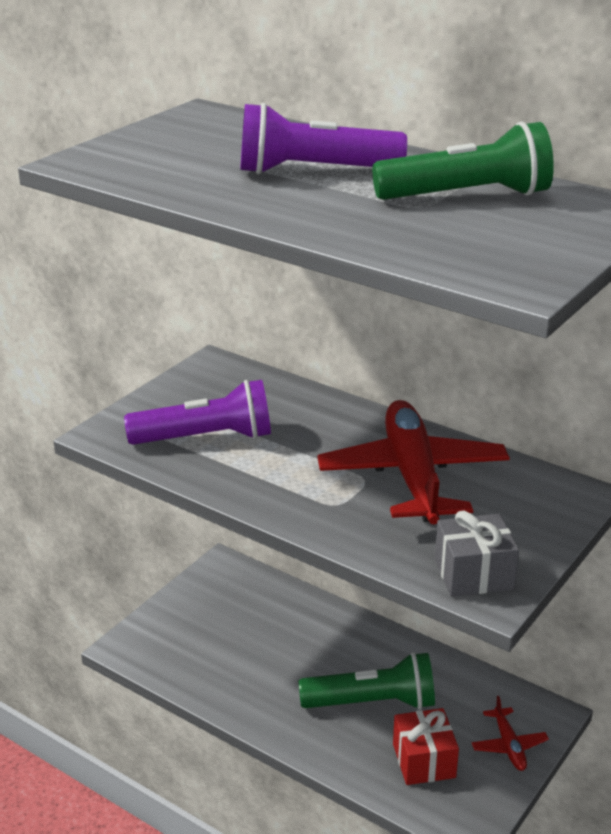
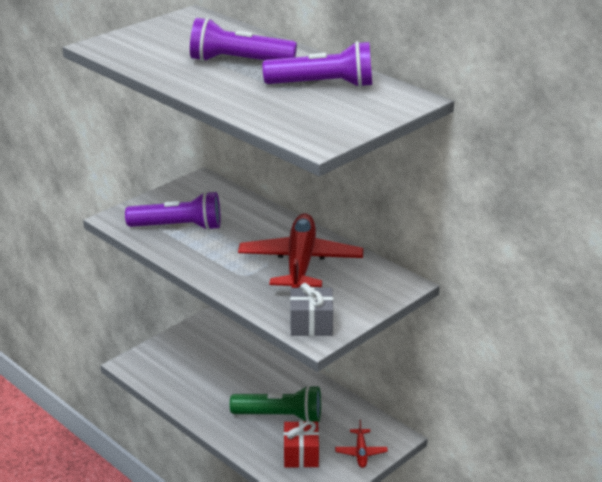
camera: 10 degrees right, 0 degrees up
green flashlight [372,122,554,200] -> purple flashlight [263,41,372,88]

